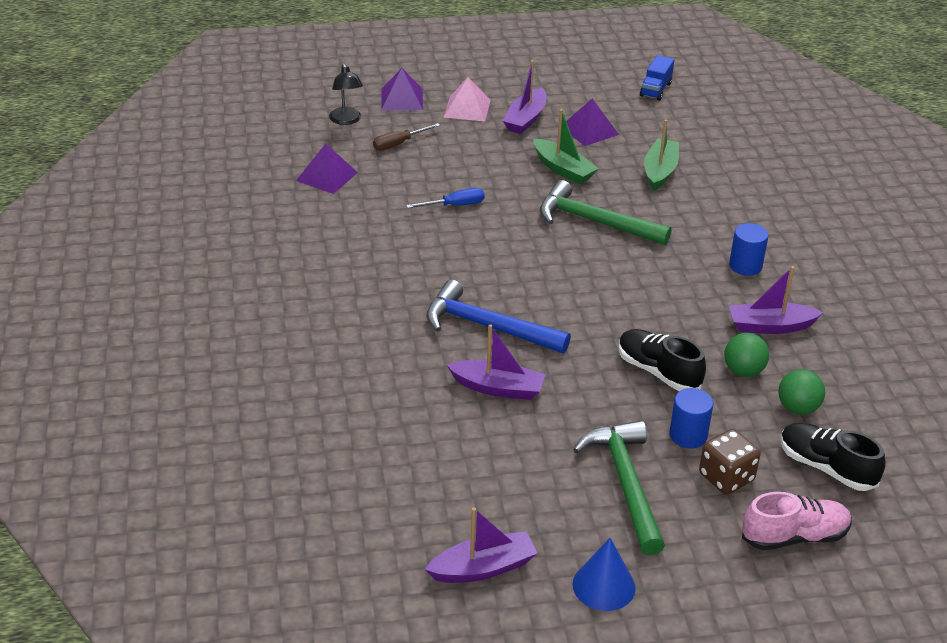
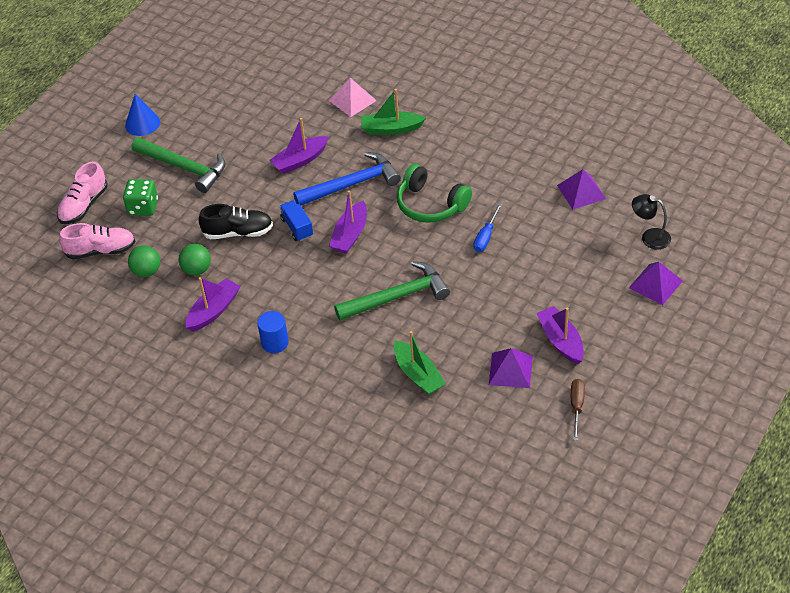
camera: 135 degrees right, 10 degrees up
brown screwdriver [373,123,440,150] -> brown screwdriver moved to [571,379,585,441]
purple boat [425,507,537,583] -> purple boat moved to [329,190,367,254]
pink pyramid [444,77,491,122] -> pink pyramid moved to [329,78,377,117]
green boat [533,109,599,184] -> green boat moved to [361,89,426,135]
blue truck [640,55,674,101] -> blue truck moved to [280,200,313,241]
blue cylinder [669,388,714,448] -> none
brown dice [699,429,761,494] -> green dice [123,179,158,216]
black shoe [780,422,886,491] -> pink shoe [59,223,135,259]
none -> green headphones [397,164,472,223]

